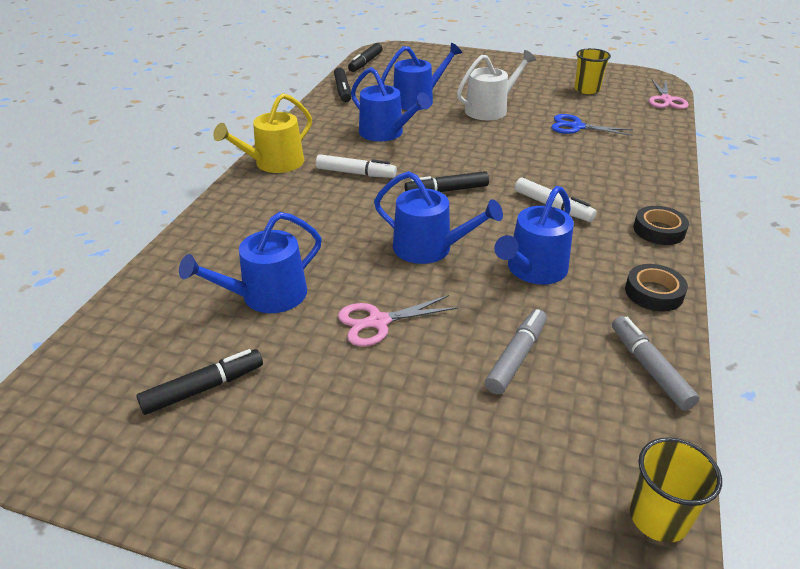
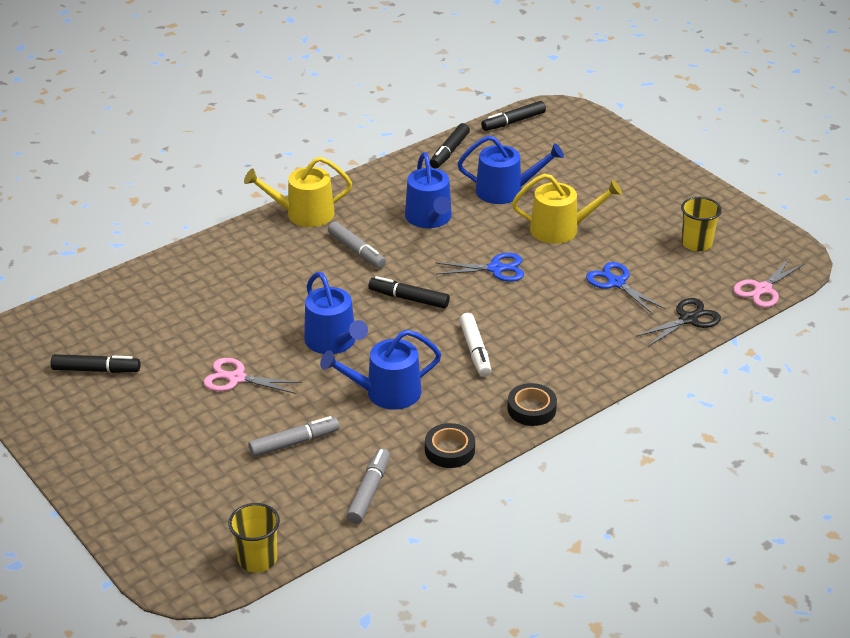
camera: 35 degrees right, 0 degrees up
blue watering can [179,212,322,313] -> none
white marker [316,154,397,178] -> grey marker [328,222,386,268]
white watering can [457,50,536,120] -> yellow watering can [512,173,622,244]
none -> blue scissors [436,253,524,282]
none -> black scissors [636,298,721,347]

